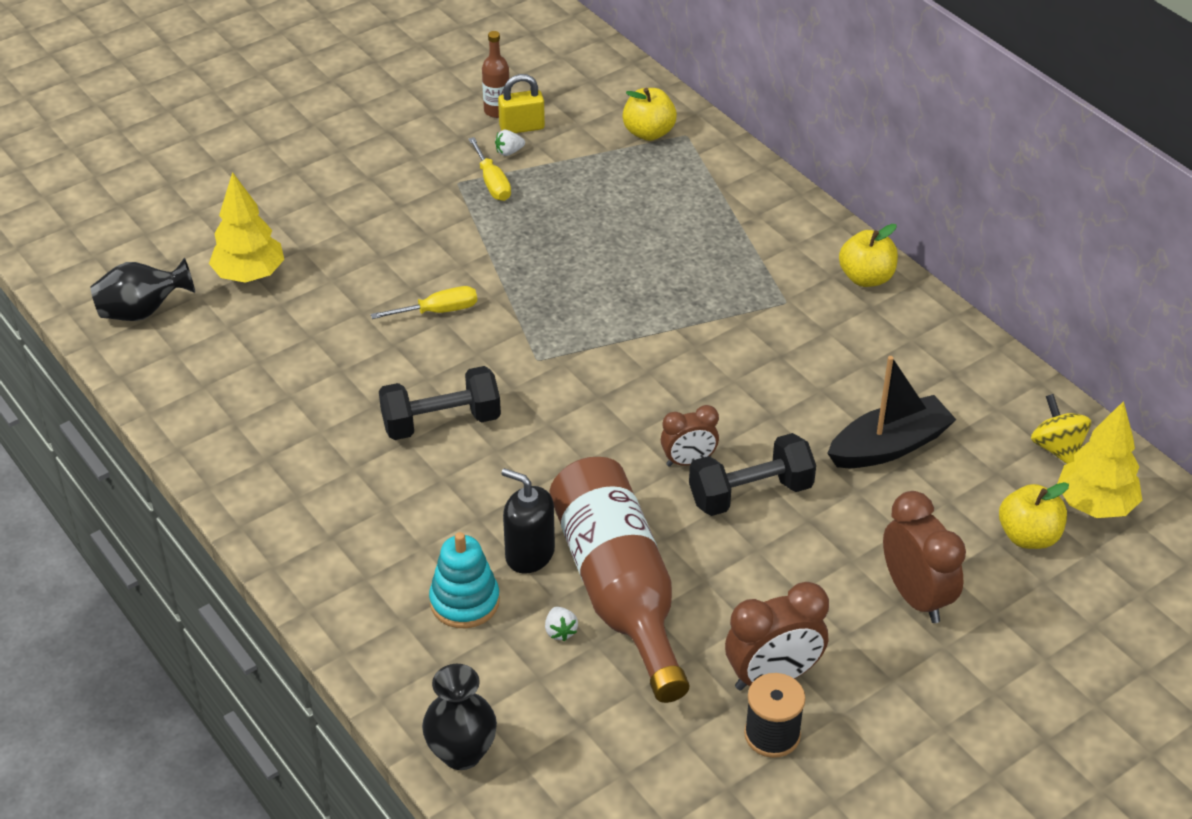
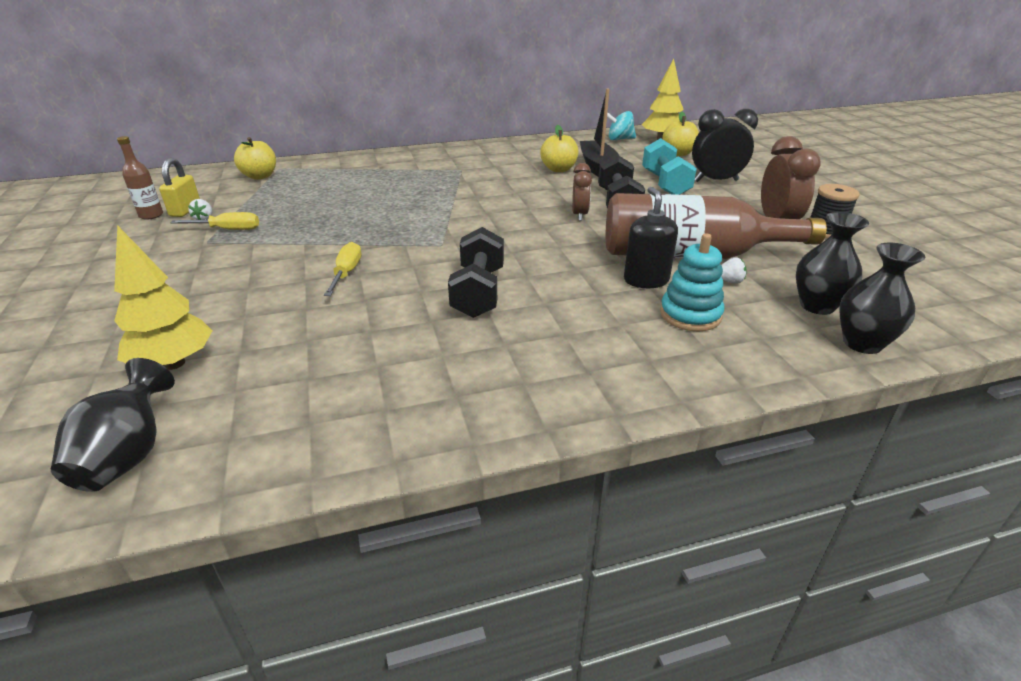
camera: 70 degrees left, 10 degrees down
black soap dispenser [501,468,555,574] -> black soap dispenser turned 120 degrees clockwise [624,187,678,288]
yellow apple [839,224,898,287] -> yellow apple moved to [540,125,579,172]
brown clock [883,491,966,623] -> black clock [692,109,758,182]
yellow spinning top [1031,394,1091,464] -> turquoise spinning top [607,111,636,140]
none -> turquoise dumbbell [642,138,697,195]
none -> black vase [796,212,869,315]

